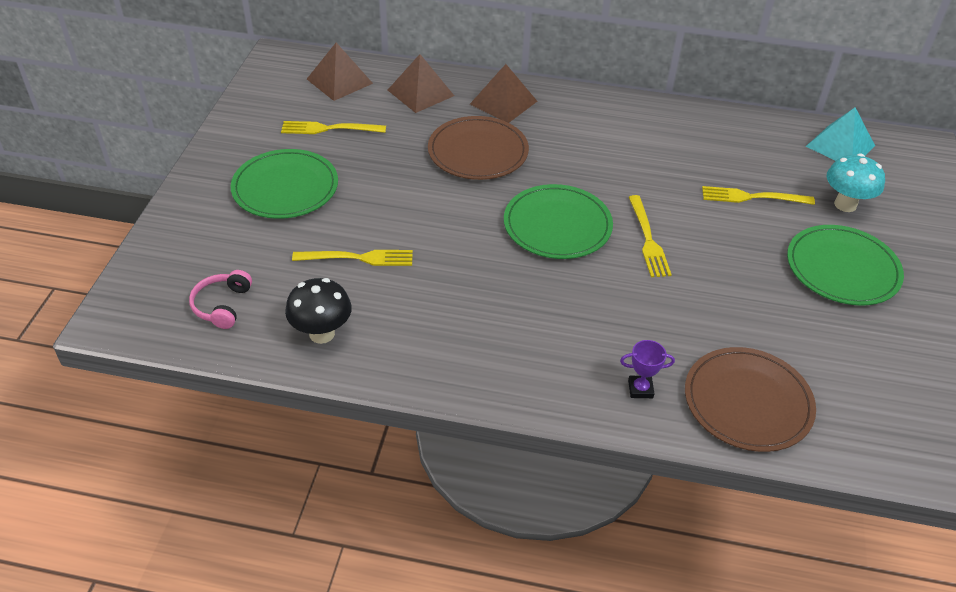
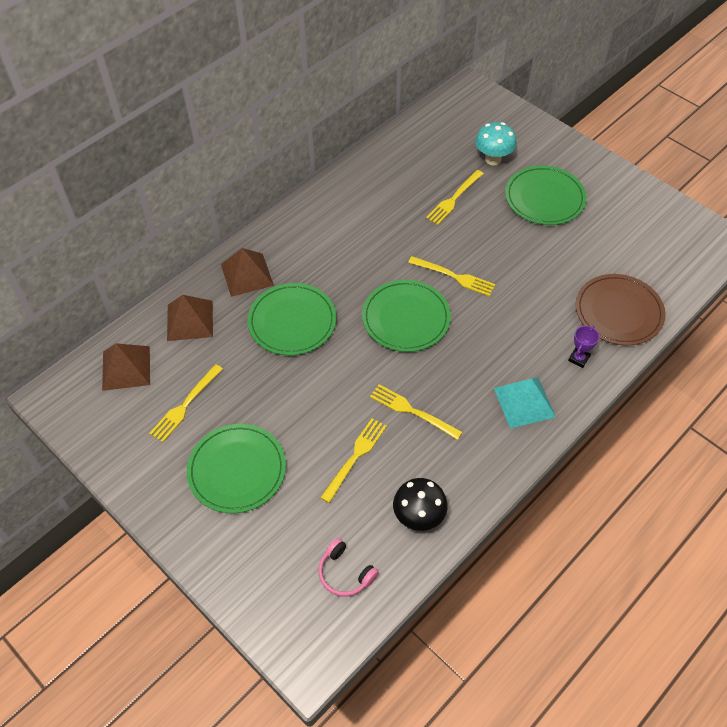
camera: 55 degrees left, 10 degrees up
brown plate [428,116,529,180] -> green plate [247,283,336,355]
turquoise pyramid [806,107,875,161] -> turquoise pyramid moved to [494,378,556,428]
none -> yellow fork [370,384,462,440]

